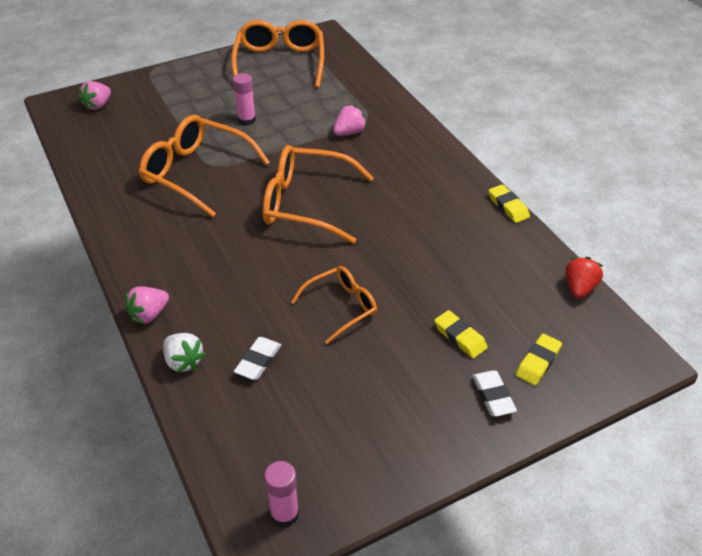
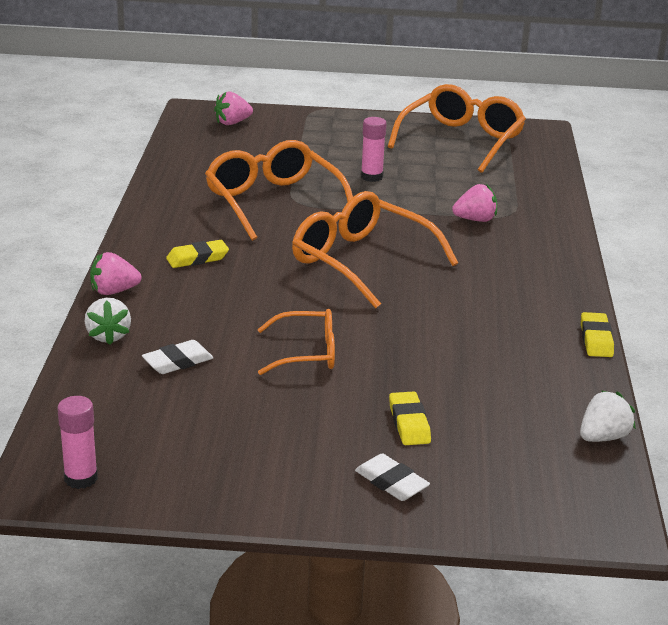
camera: 30 degrees right, 15 degrees down
white eraser [472,371,517,417] -> white eraser turned 60 degrees counterclockwise [355,454,430,501]
yellow eraser [516,334,562,386] -> yellow eraser moved to [166,240,229,268]
red strawberry [565,257,603,299] -> white strawberry [580,390,636,442]

